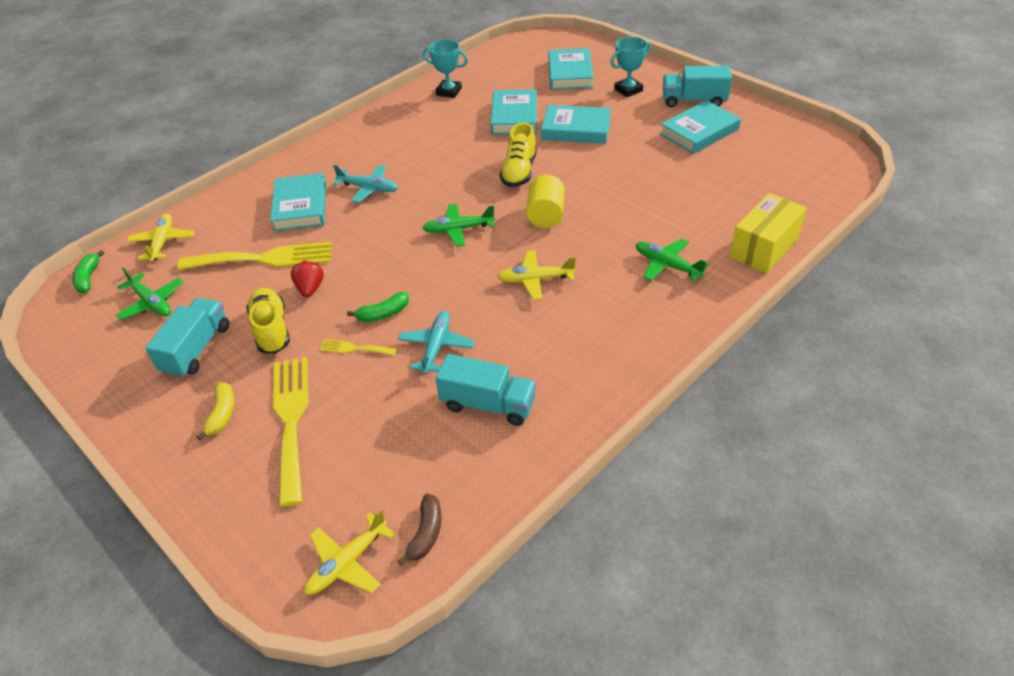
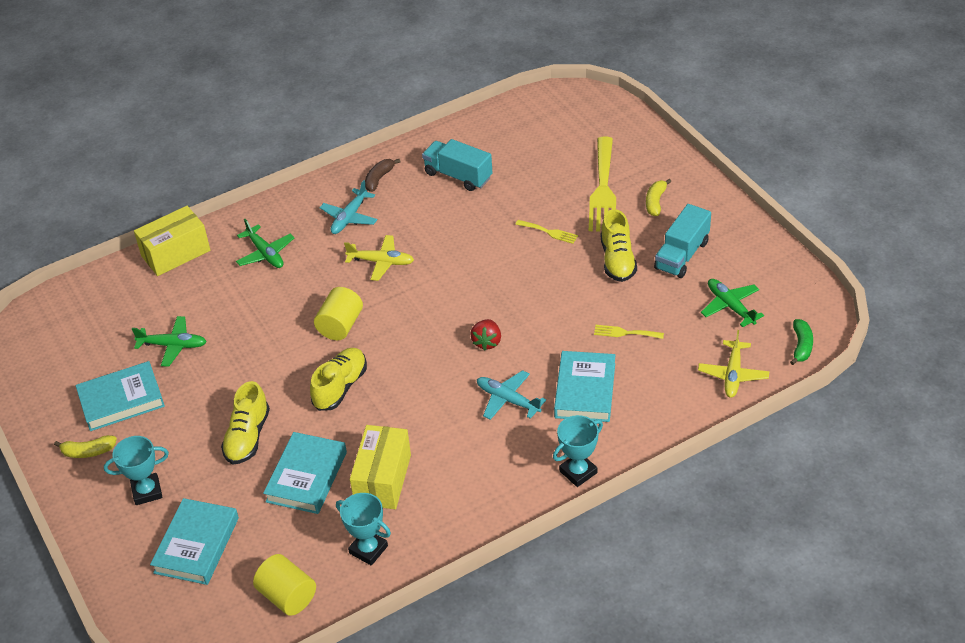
camera: 165 degrees left, 0 degrees up
yellow fork [177,242,332,270] -> yellow fork [594,325,664,339], size x0.46
red strawberry [291,260,324,297] -> red strawberry moved to [470,319,501,350]
yellow plane [304,509,395,595] -> none
green banana [347,292,409,322] -> none
turquoise plane [398,311,475,374] -> turquoise plane moved to [320,180,377,234]
brown banana [398,494,442,565] -> brown banana moved to [365,159,401,192]
green plane [422,203,495,247] -> green plane moved to [132,316,207,367]
turquoise book [541,105,611,144] -> yellow shoe [221,381,270,464]
turquoise truck [663,66,732,107] -> yellow banana [54,435,117,458]
none -> yellow cylinder [253,554,316,616]
none -> yellow box [350,425,411,509]
none -> turquoise trophy [553,415,603,487]

